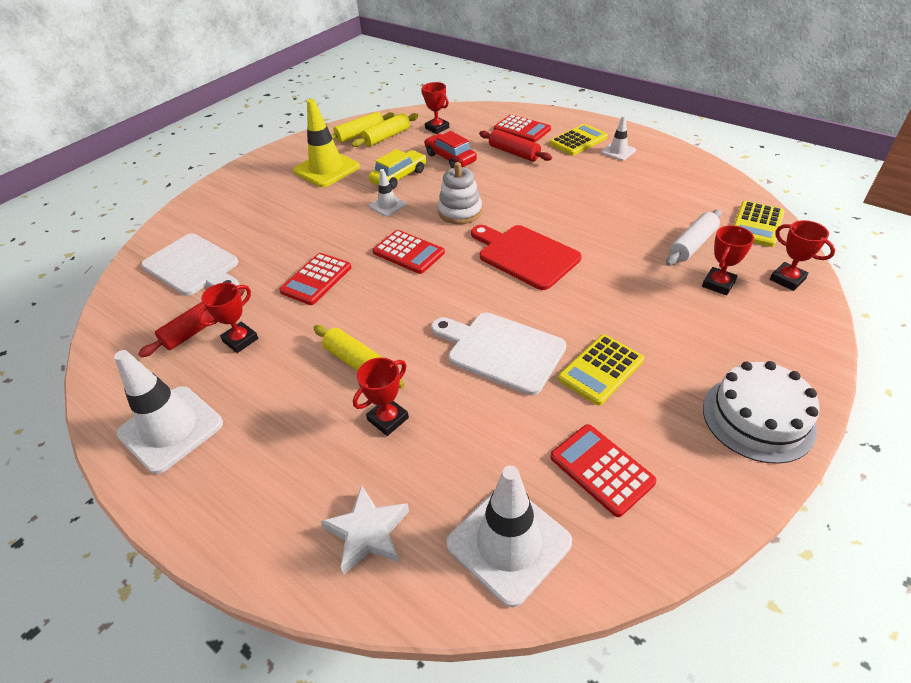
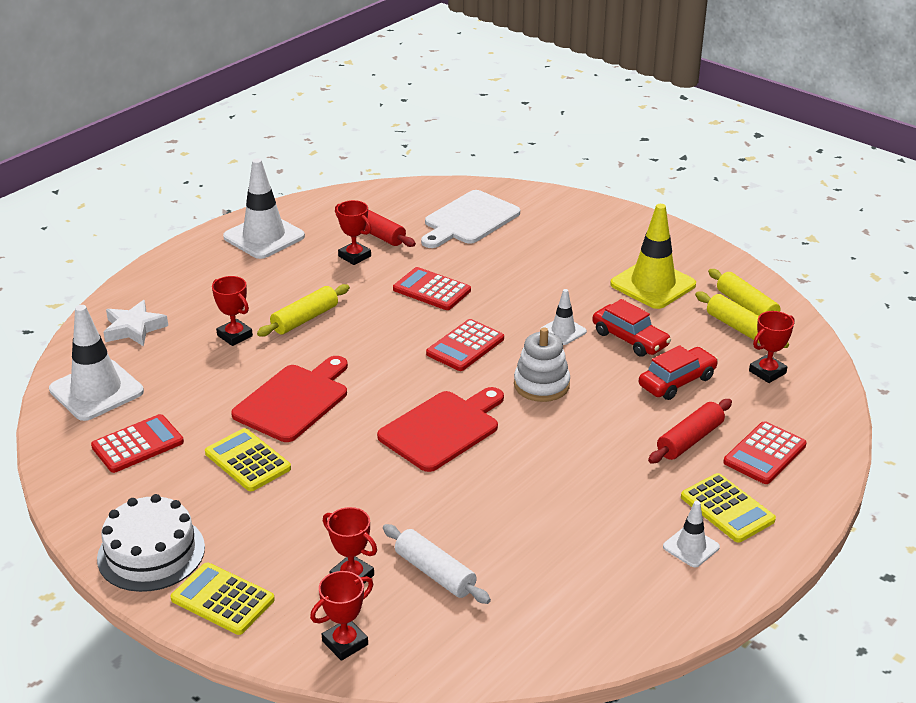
camera: 90 degrees right, 10 degrees down
yellow car [369,149,426,189] -> red car [592,299,671,357]
white cutting board [431,312,566,395] -> red cutting board [231,356,348,442]
yellow calculator [734,201,785,247] -> yellow calculator moved to [171,563,275,635]

